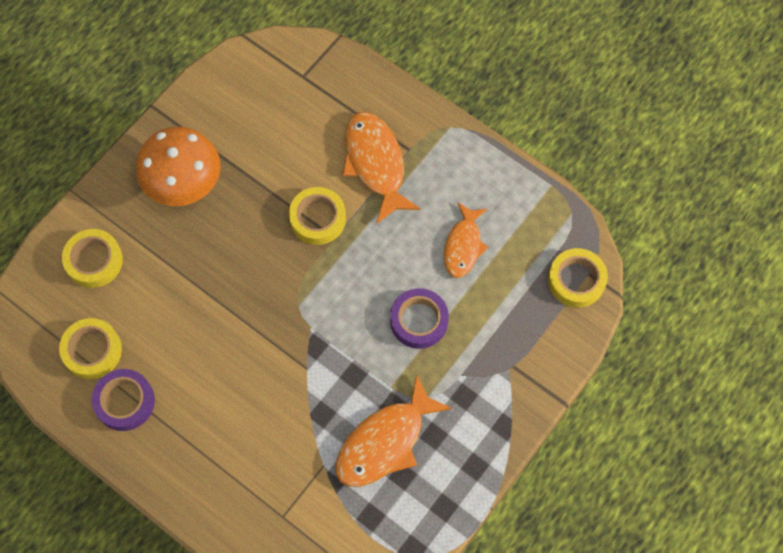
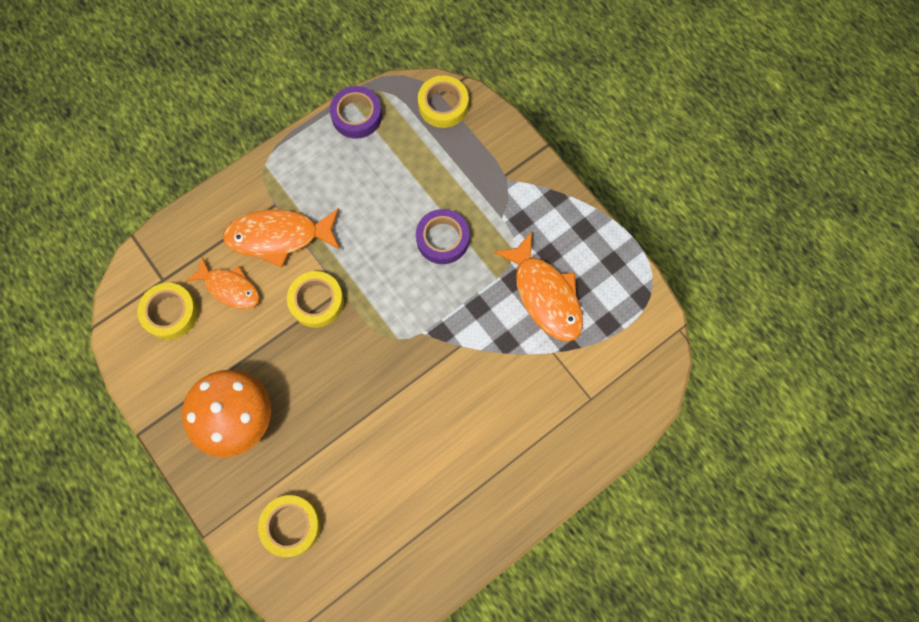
camera: 75 degrees left, 5 degrees up
yellow tape [59,318,122,379] -> yellow tape moved to [137,283,198,340]
purple tape [91,369,155,431] -> purple tape moved to [330,86,382,139]
orange fish [444,202,488,278] -> orange fish moved to [185,257,260,309]

